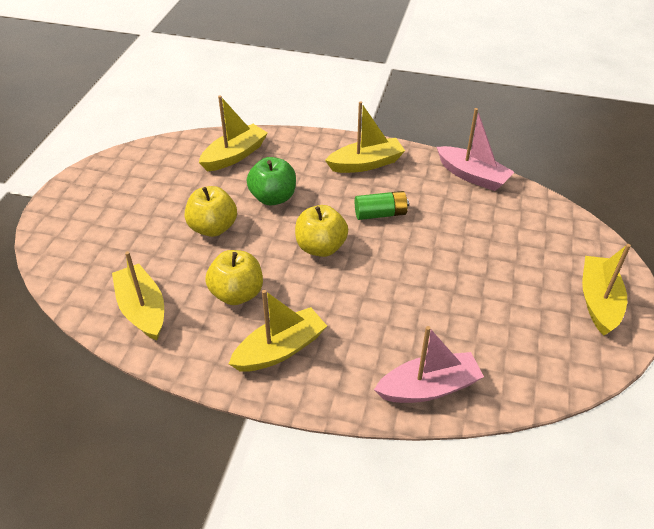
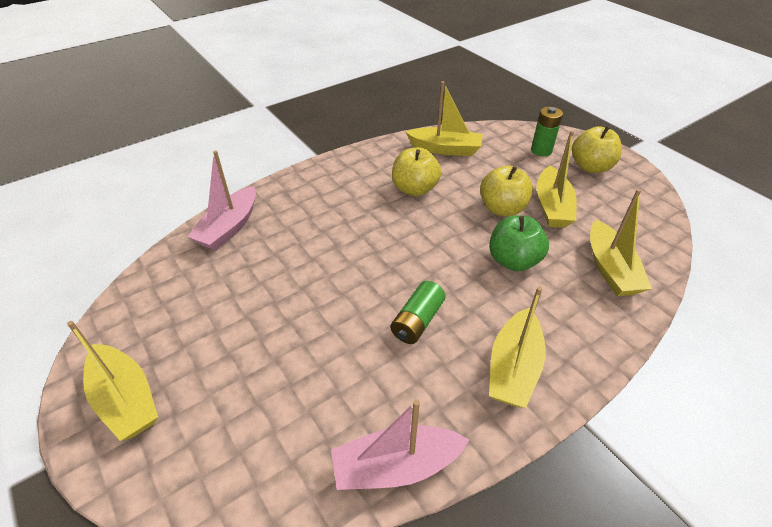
camera: 130 degrees right, 0 degrees up
yellow boat [229,290,327,372] -> yellow boat moved to [537,130,577,228]
yellow apple [295,205,348,257] -> yellow apple moved to [572,126,622,173]
none -> green battery [531,107,563,156]

